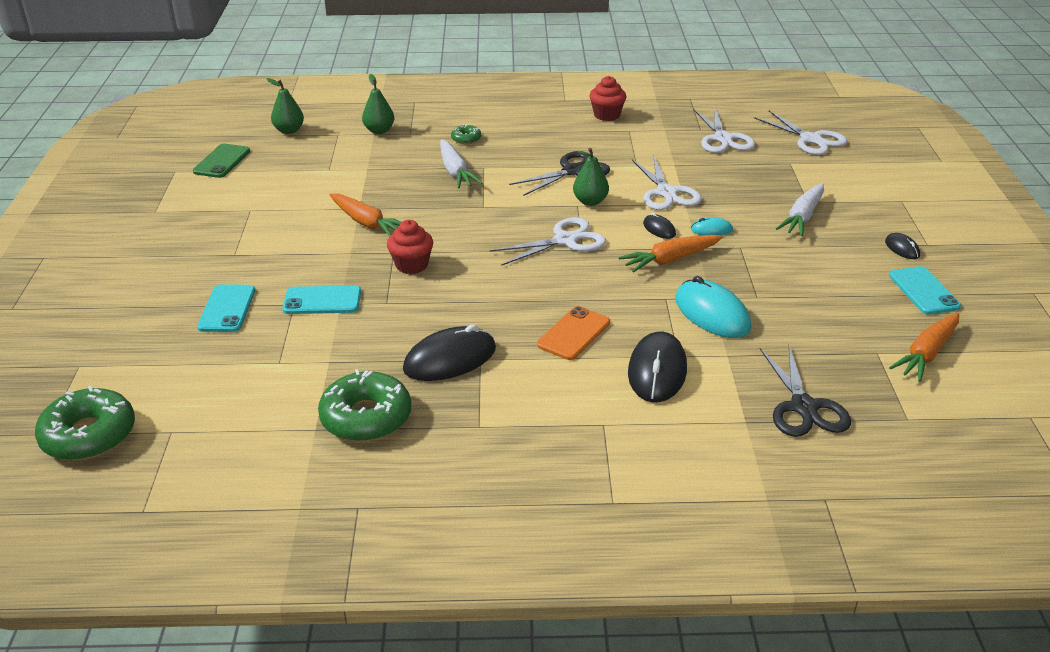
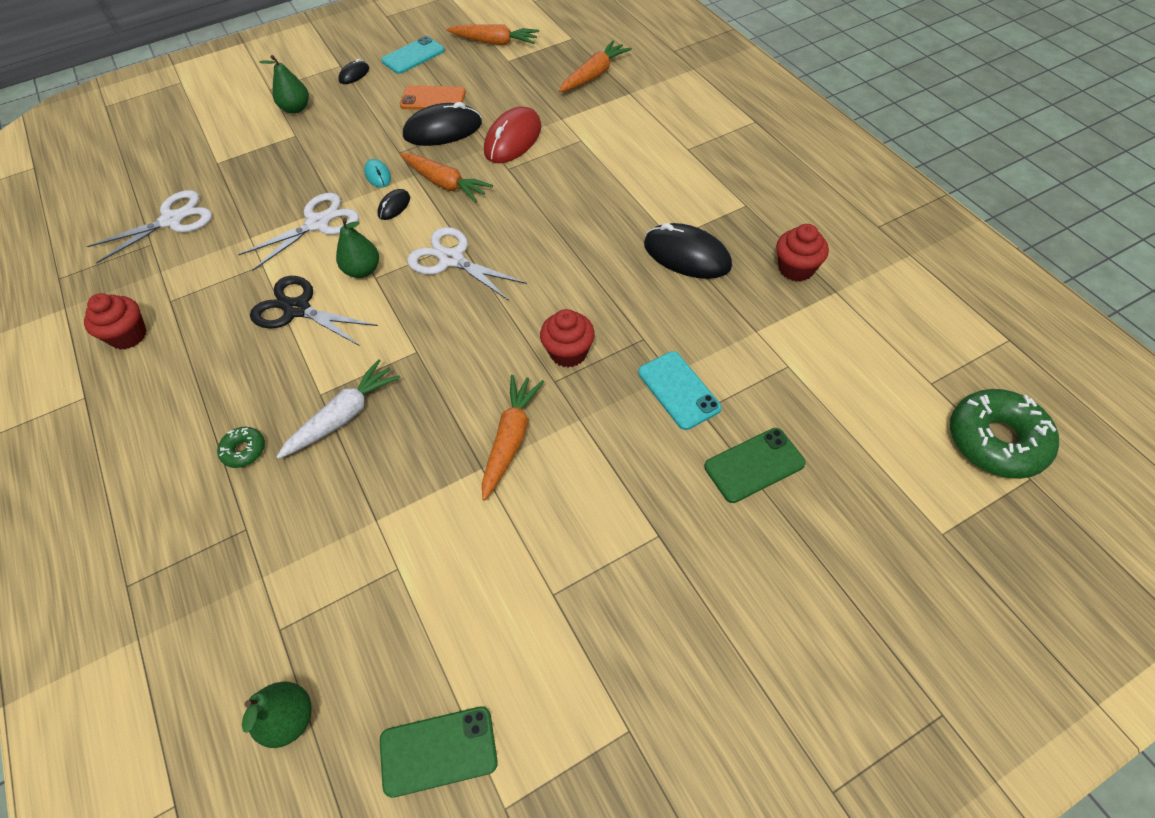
camera: 115 degrees left, 20 degrees up
turquoise phone [197,284,255,332] -> green phone [704,428,806,503]
green donut [318,369,411,442] -> red cupcake [776,224,829,282]
green pear [362,74,394,134] -> green pear moved to [259,55,309,114]
orange phone [537,306,610,360] -> orange phone moved to [400,85,466,110]
black mouse [628,332,687,402] -> black mouse moved to [403,102,482,146]
turquoise mouse [675,276,751,338] -> red mouse [484,106,542,163]
white scissors [754,111,848,155] -> none
black scissors [760,346,851,437] -> orange carrot [559,41,632,92]
white carrot [776,183,824,236] -> none

